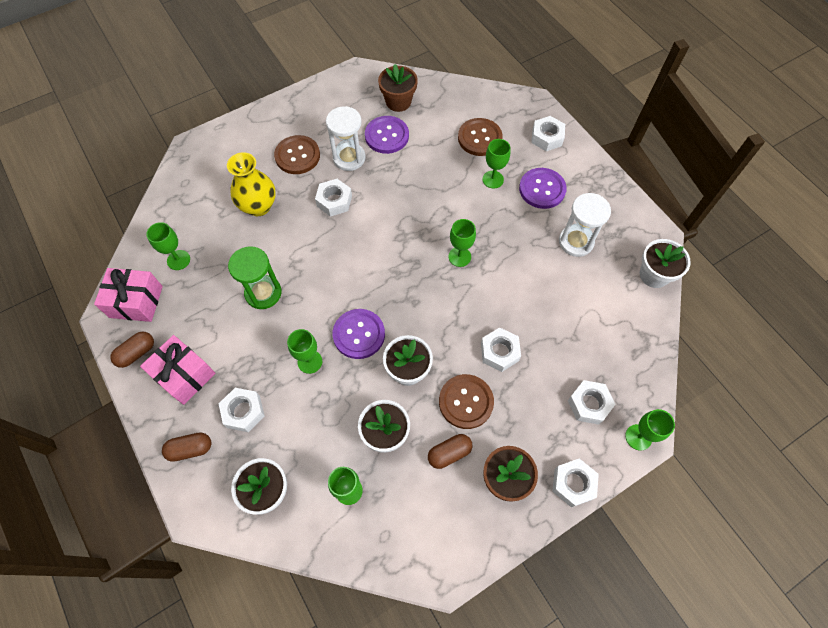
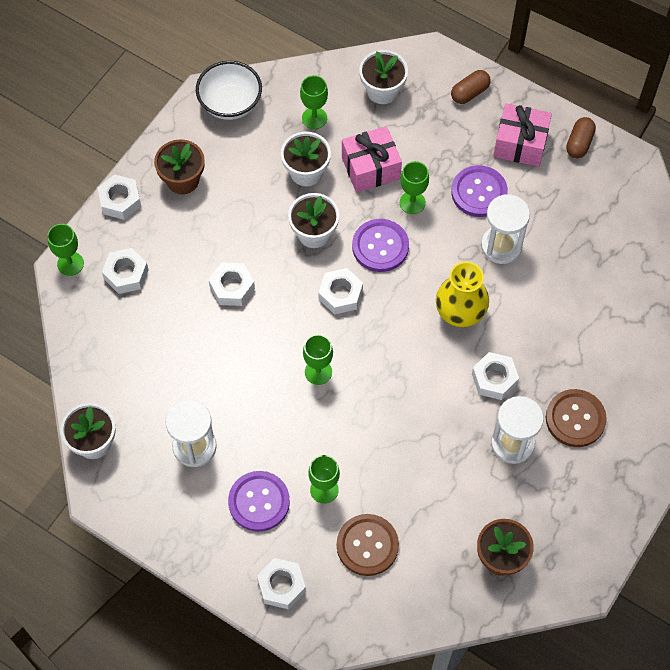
camera: 155 degrees right, 0 degrees up
pink gift [94,268,163,322] -> pink gift moved to [342,126,402,193]
green goblet [146,222,190,270] -> none
white nut [219,388,265,432] -> white nut moved to [318,268,363,315]
yellow vase [227,152,276,216] -> yellow vase moved to [436,261,489,327]
green hourglass [228,246,282,309] -> white hourglass [481,194,530,264]
purple button [365,116,409,154] -> purple button moved to [451,165,508,217]
brown capsule [428,434,472,469] -> none
brown button [439,374,494,429] -> none
none -> white bowl [196,61,262,120]

